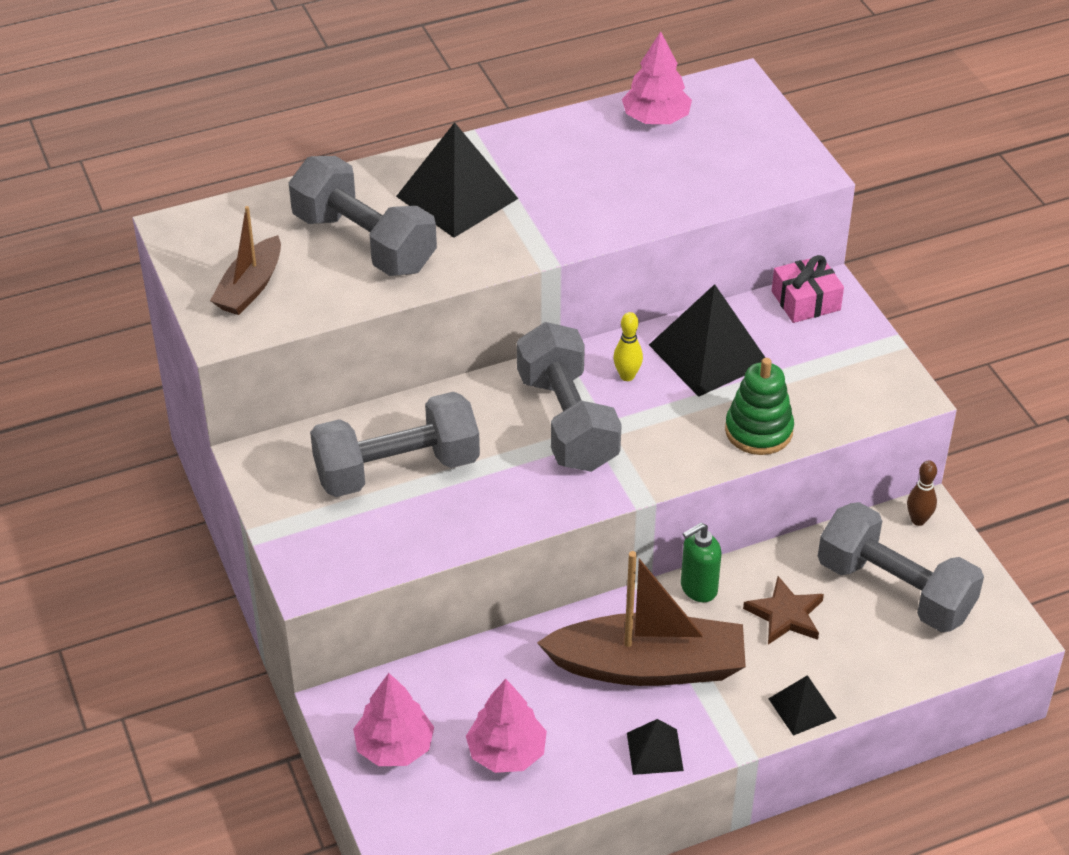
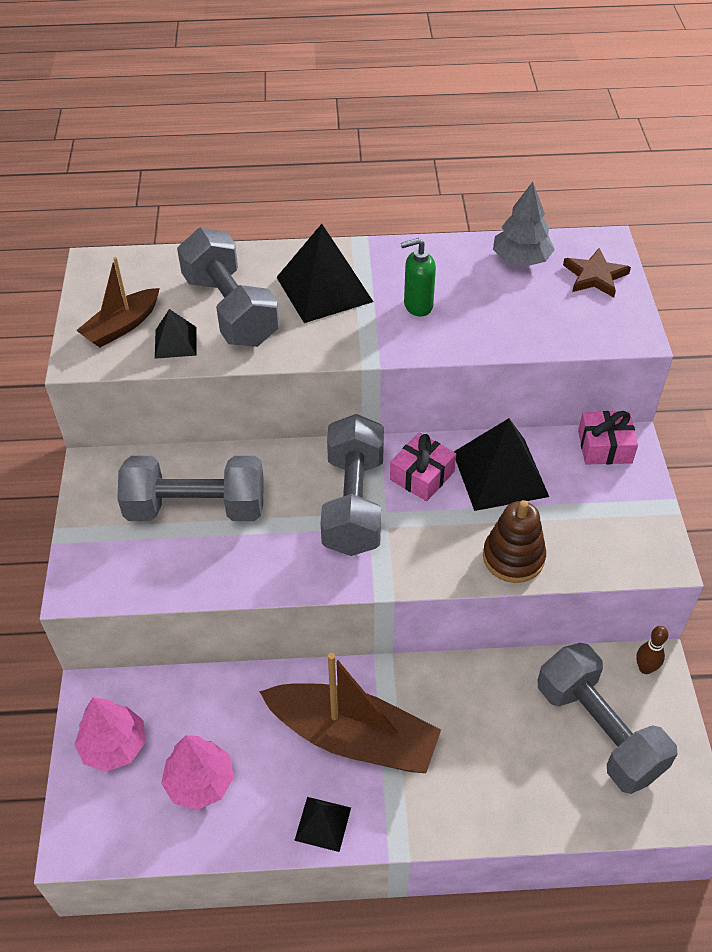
camera: 20 degrees right, 5 degrees up
yellow bowling pin [613,312,643,381] -> pink gift [390,433,456,501]
pink tree [622,31,692,124] -> grey tree [493,182,555,266]
green soap dispenser [681,523,722,602] -> green soap dispenser moved to [401,238,436,317]
green stacking toy [725,358,794,455] -> brown stacking toy [483,500,546,583]
brown star [743,576,824,644] -> brown star moved to [563,248,631,297]
black pyramid [769,675,836,736] -> black pyramid moved to [155,309,197,359]

